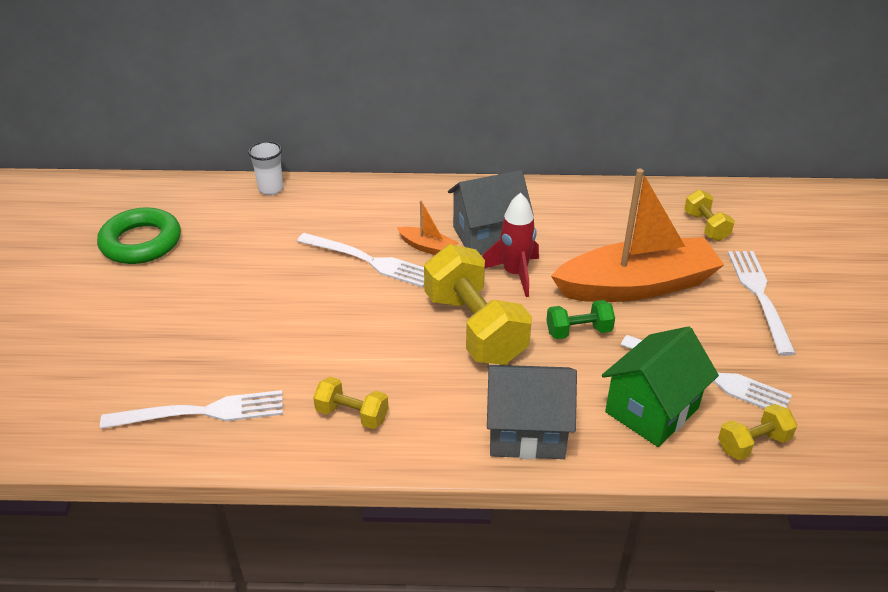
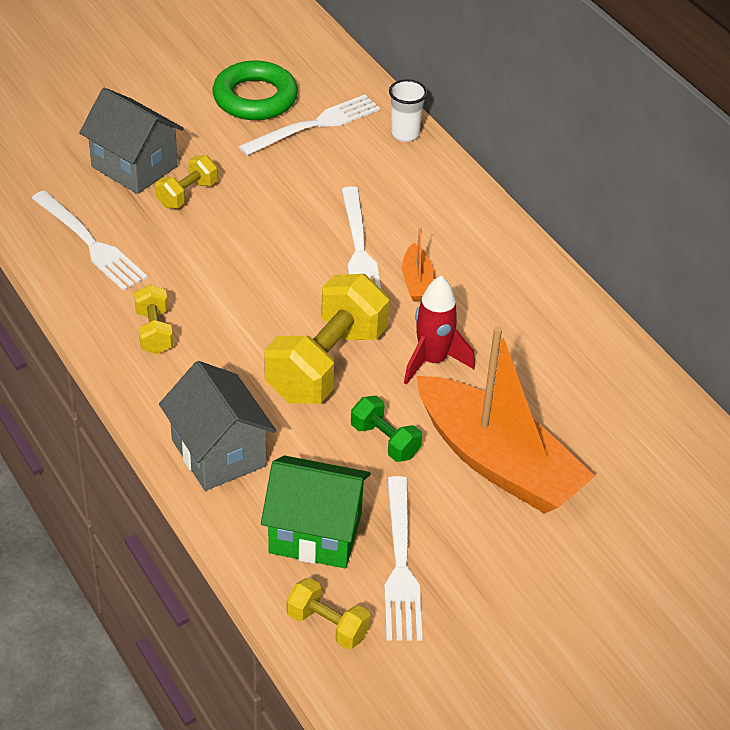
camera: 55 degrees right, 5 degrees up
grey house [448,170,534,255] -> grey house moved to [79,88,184,194]
yellow dumbbell [684,189,735,241] -> yellow dumbbell moved to [155,155,218,208]
white fork [728,251,796,356] -> white fork moved to [239,94,380,156]

